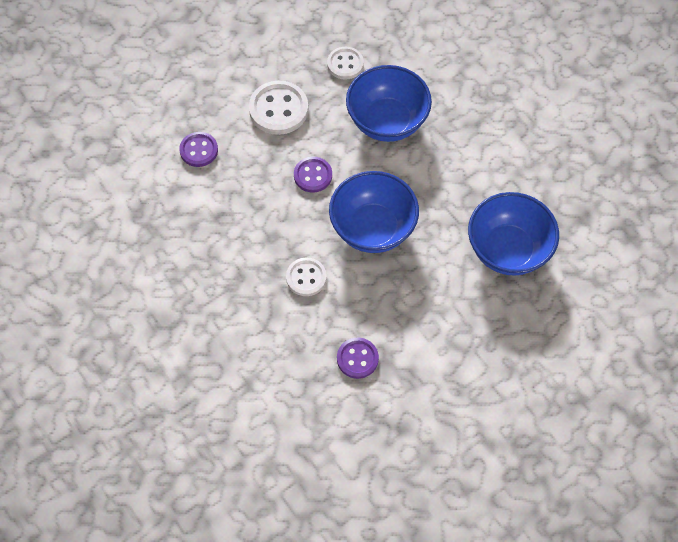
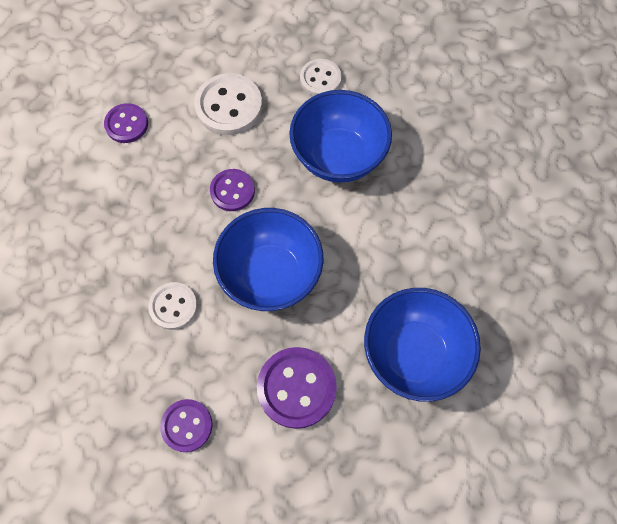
camera: 20 degrees right, 5 degrees up
none -> purple button [257,347,337,429]

